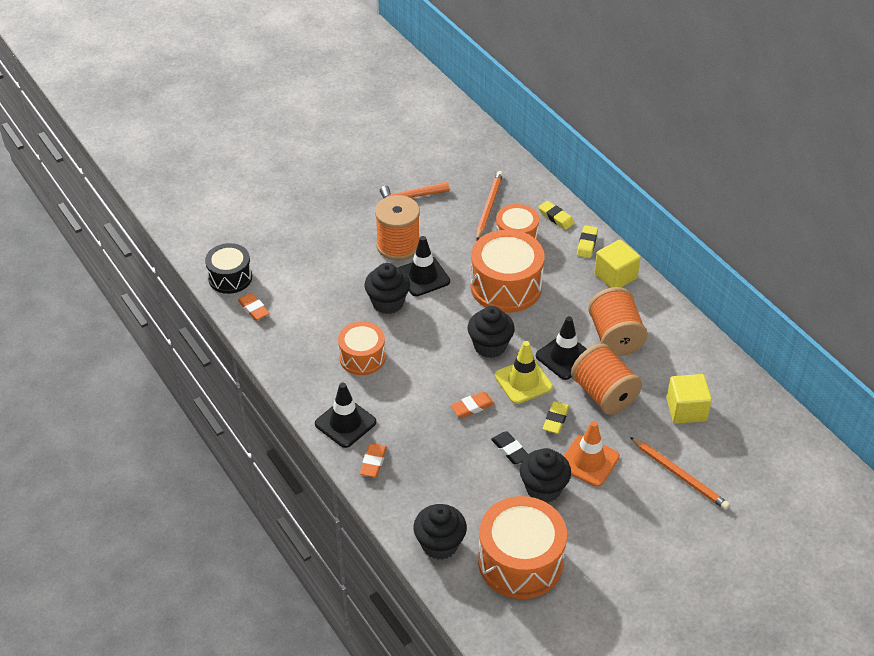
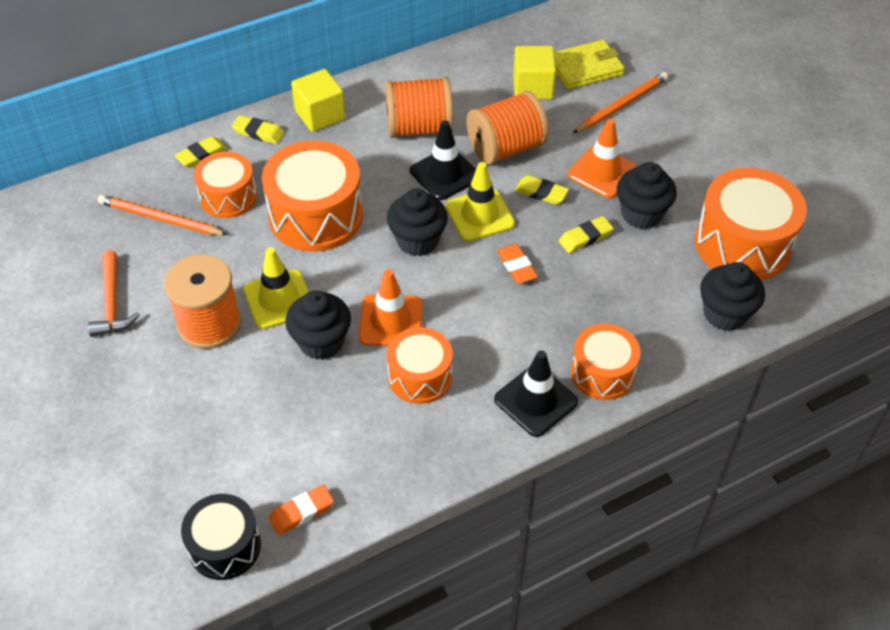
camera: 85 degrees left, 5 degrees up
orange eraser [360,443,387,477] -> orange drum [571,324,641,400]
black traffic cone [398,236,450,296] -> yellow traffic cone [244,247,309,329]
black eraser [491,431,528,464] -> yellow eraser [559,216,613,253]
none -> orange traffic cone [359,269,423,346]
none -> yellow wallet [554,39,625,90]

